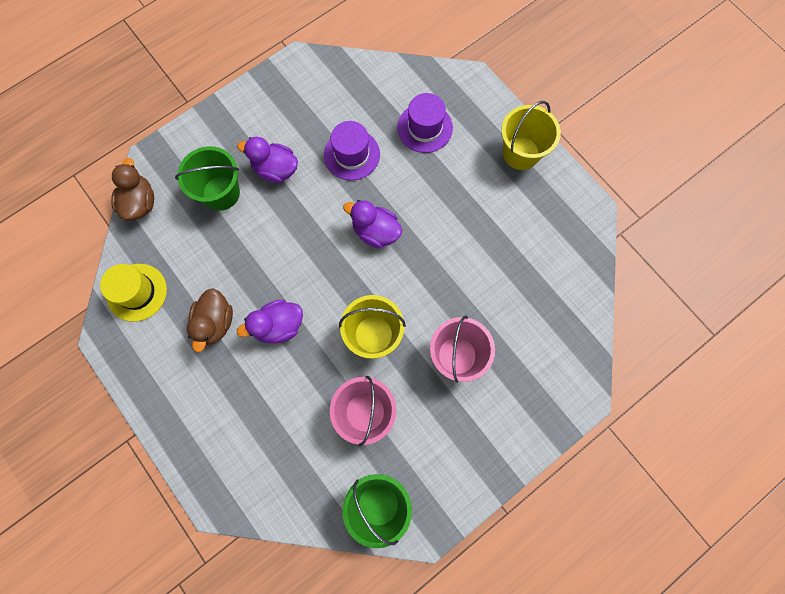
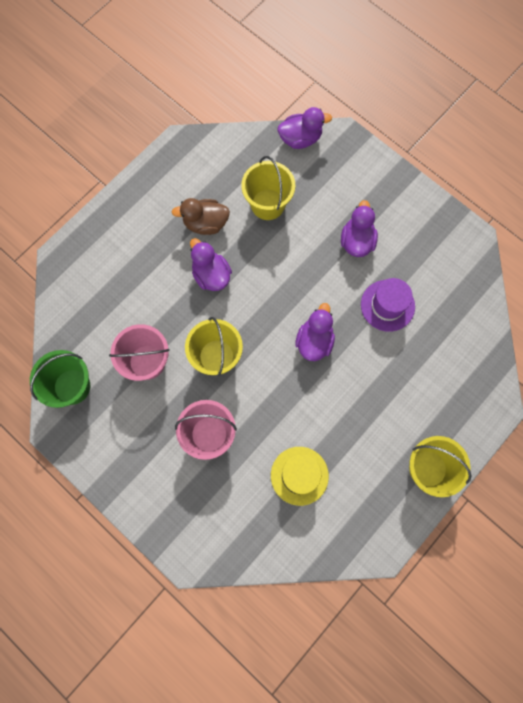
camera: 80 degrees right, 0 degrees up
yellow hat [100,264,167,322] -> yellow hat moved to [271,447,329,506]
brown duck [111,158,154,221] -> purple duck [277,107,332,149]
green bucket [175,146,240,211] -> none
purple hat [397,93,453,153] -> none
none -> yellow bucket [241,156,295,220]

